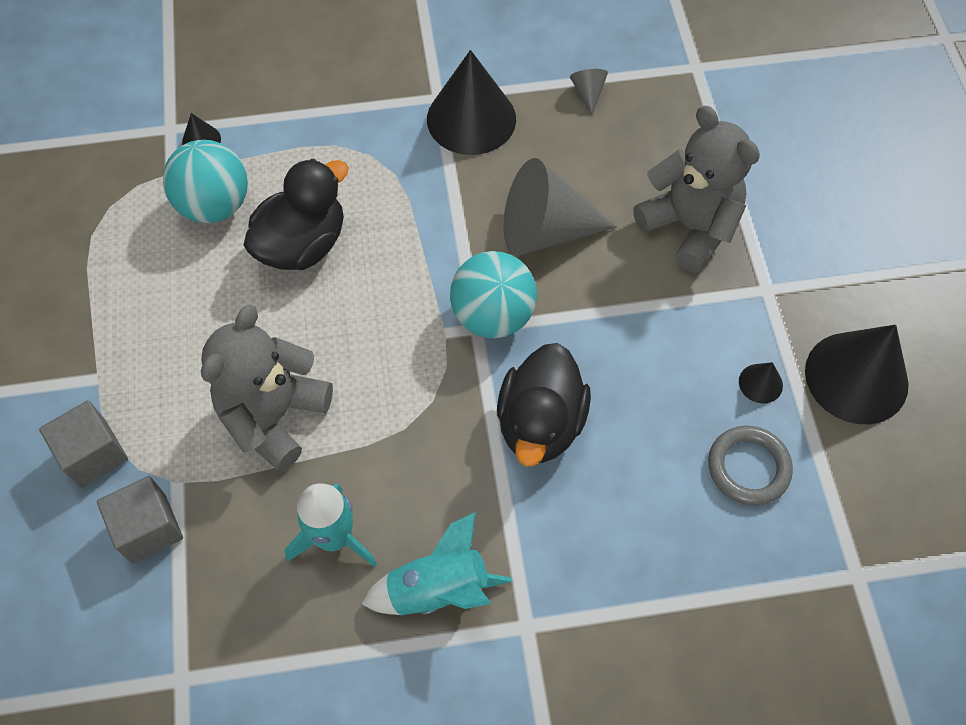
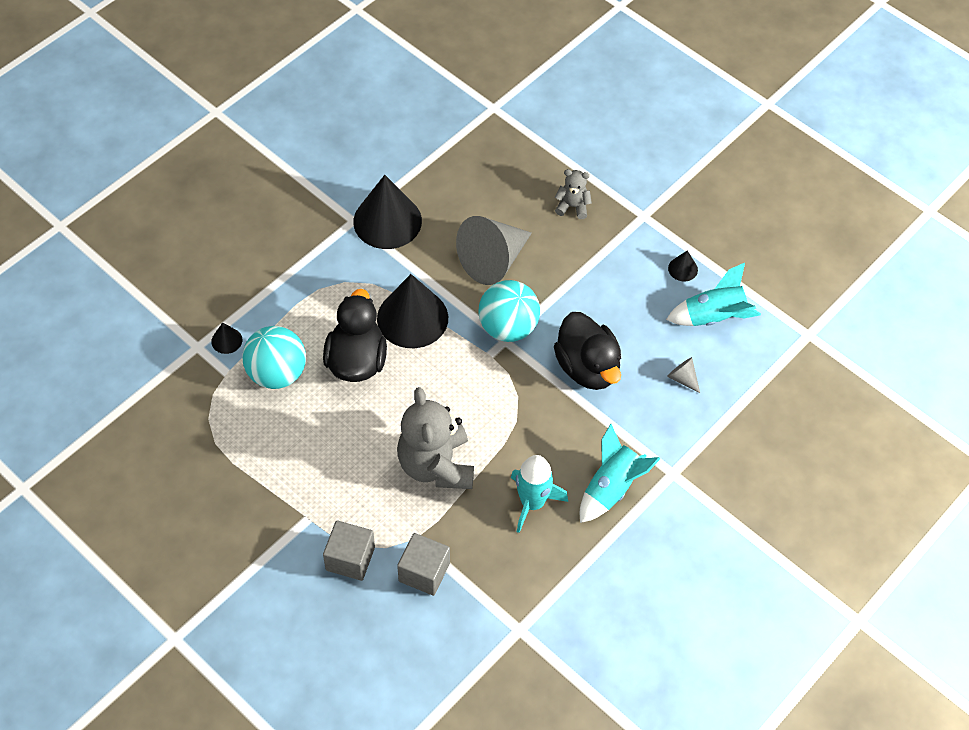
camera: 40 degrees left, 5 degrees down
grey cone [570,69,608,116] -> grey cone moved to [667,357,700,393]
grey teddy bear [633,106,760,273] -> grey teddy bear [555,169,592,219], size x0.48
grey ring [708,426,793,505] -> turquoise rocket [666,263,761,326]
black cone [805,325,909,424] -> black cone moved to [377,274,448,348]

